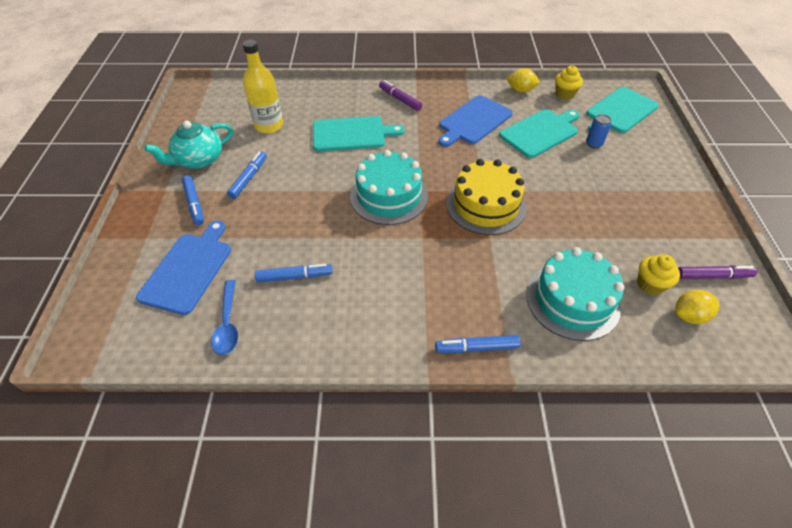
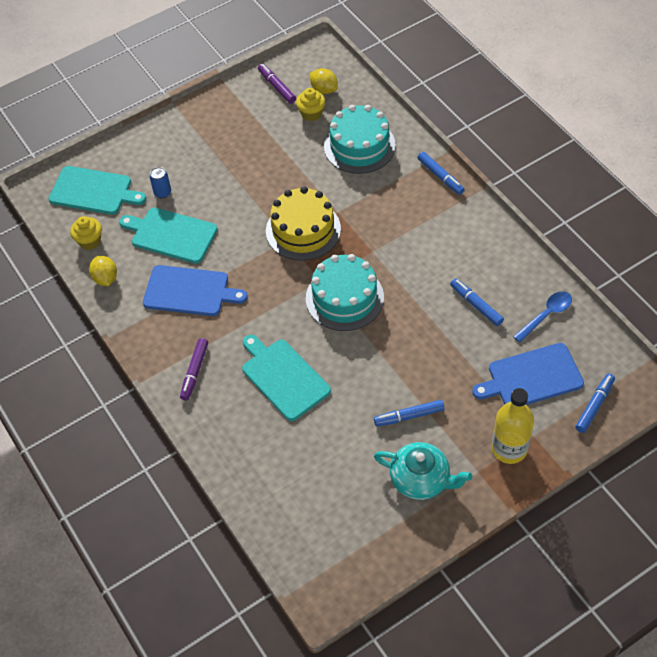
camera: 120 degrees left, 5 degrees up
blue marker [182,175,204,226] -> blue marker moved to [575,373,615,433]
yellow bottle [243,40,283,134] -> yellow bottle moved to [492,388,534,464]

